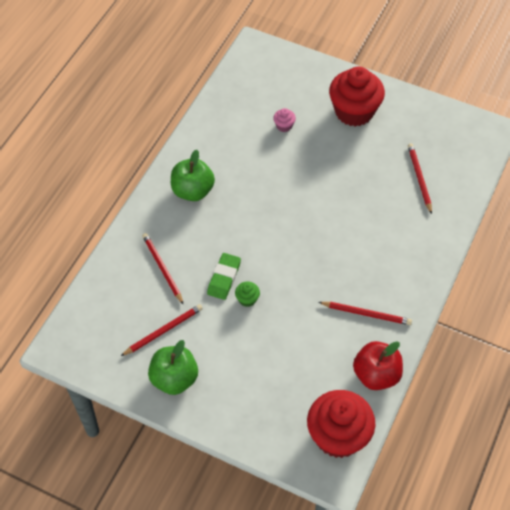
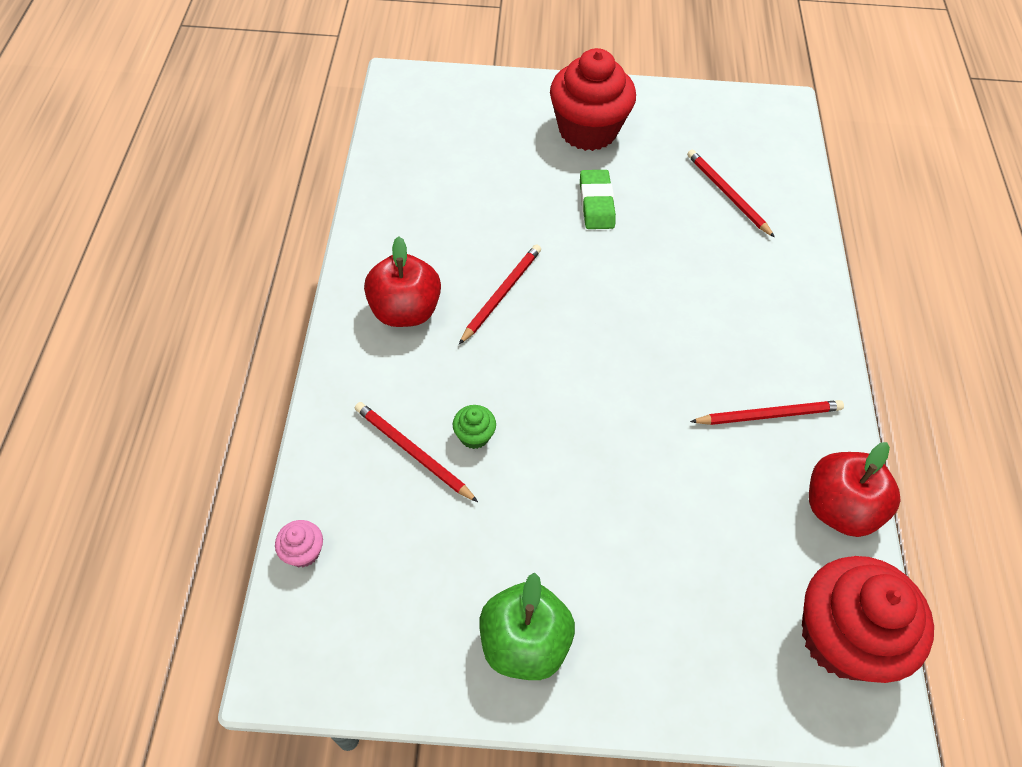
camera: 25 degrees left, 0 degrees up
red pencil [121,304,203,356] -> red pencil moved to [459,244,541,344]
green apple [171,150,215,201] -> red apple [364,236,441,327]
green eraser [207,253,241,300] -> green eraser moved to [580,170,616,229]
green cupcake [235,282,260,307] -> green cupcake moved to [453,405,496,449]
pink cupcake [273,108,296,132] -> pink cupcake moved to [275,520,323,567]

